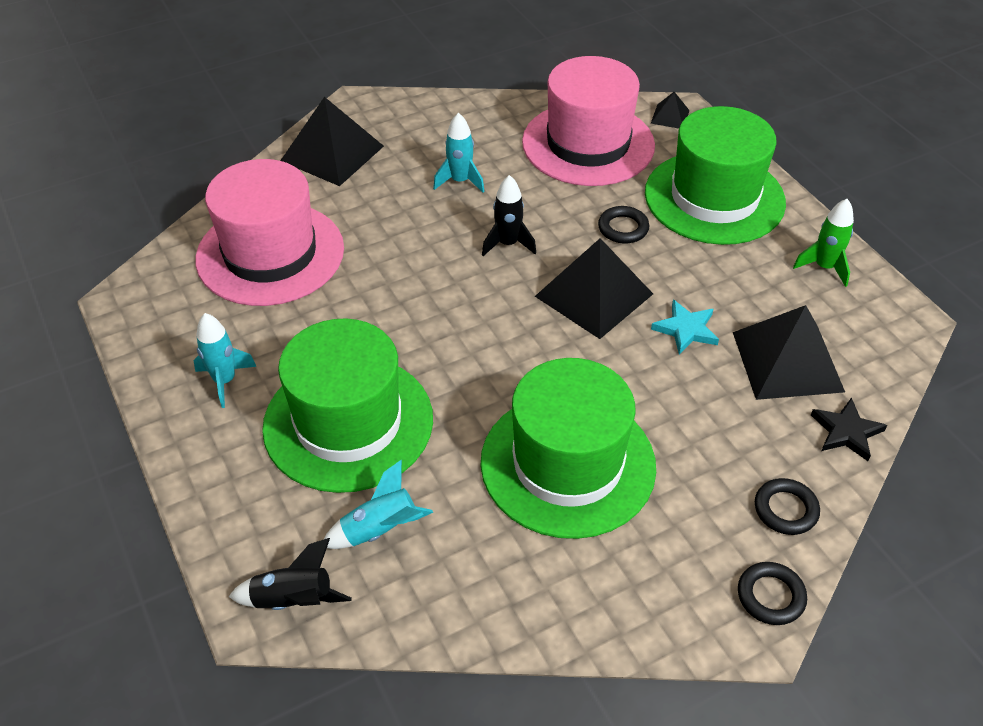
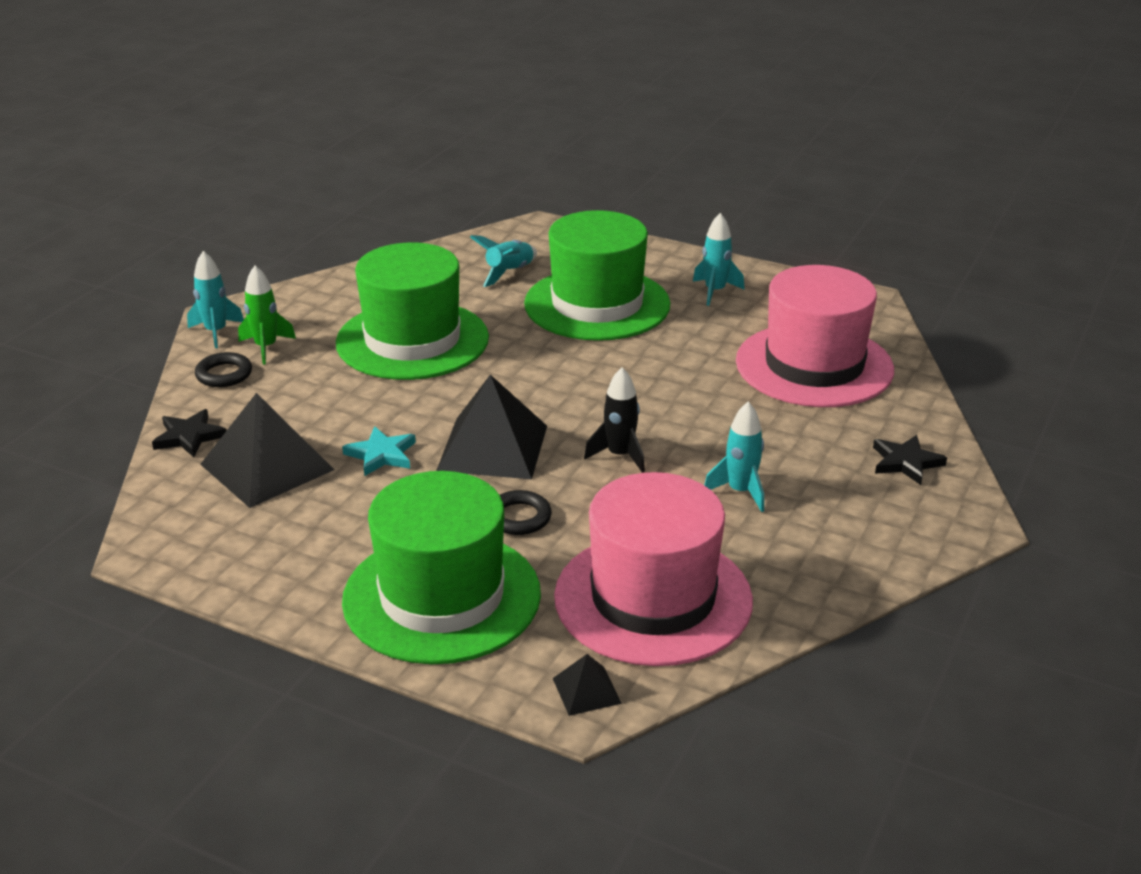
camera: 145 degrees right, 15 degrees down
black rocket [228,538,352,610] -> none
black pyramid [280,97,384,186] -> black star [873,435,947,485]
black ring [738,562,807,625] -> turquoise rocket [187,251,244,348]
green rocket [793,199,854,287] -> green rocket moved to [238,266,296,365]

